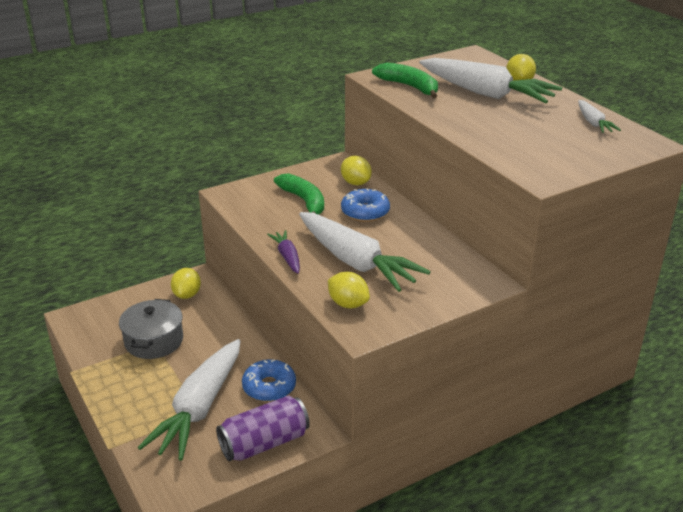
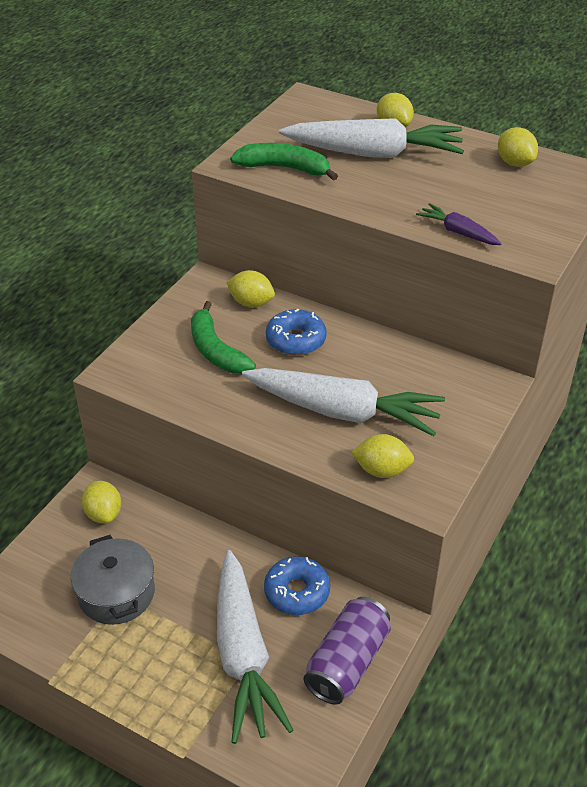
camera: 30 degrees left, 10 degrees up
purple carrot [267,230,300,274] -> purple carrot moved to [416,203,501,245]
green banana [274,173,324,215] -> green banana turned 150 degrees counterclockwise [191,301,256,374]
white carrot [578,100,621,133] -> yellow lemon [498,127,538,167]

